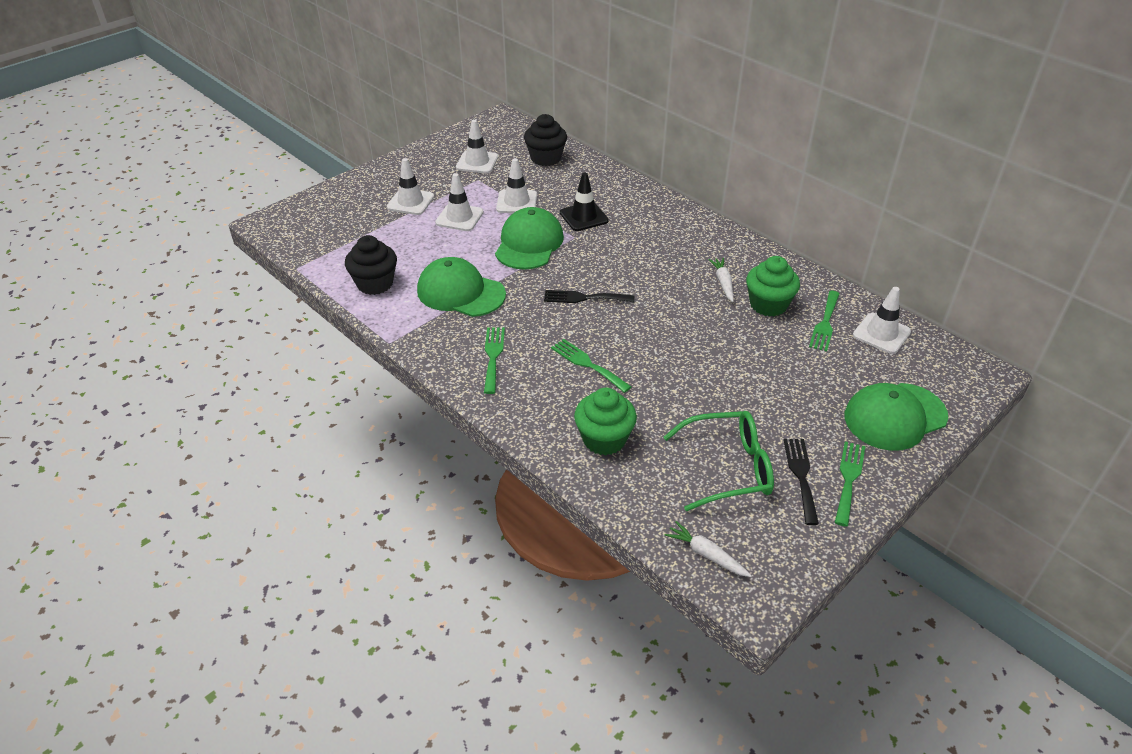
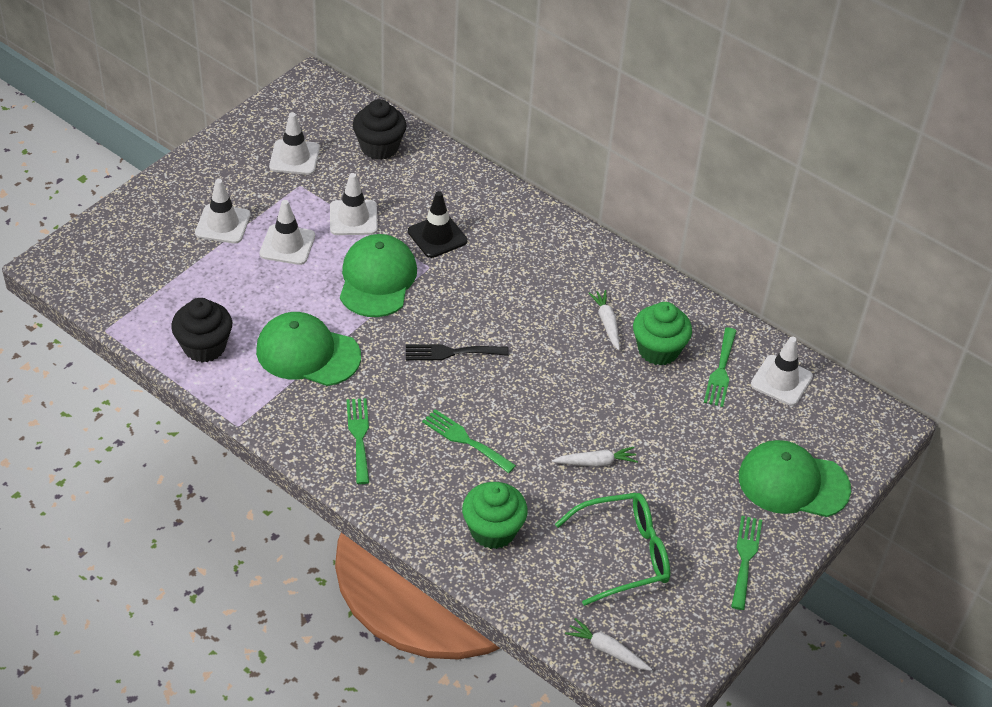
camera: 10 degrees left, 5 degrees up
black fork [784,439,819,525] -> none
green cap [845,383,948,451] -> green cap turned 45 degrees clockwise [739,440,851,517]
none -> white carrot [552,447,638,467]

